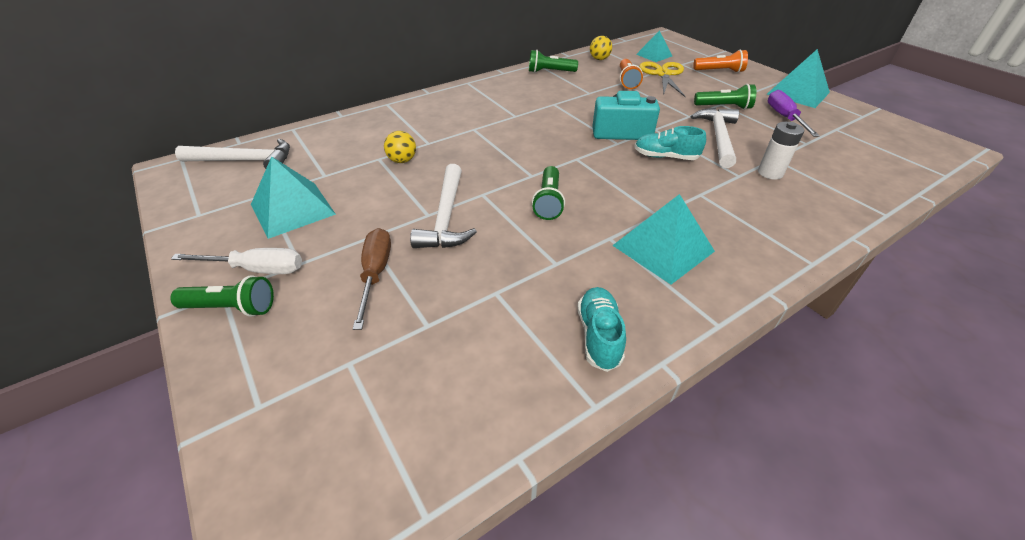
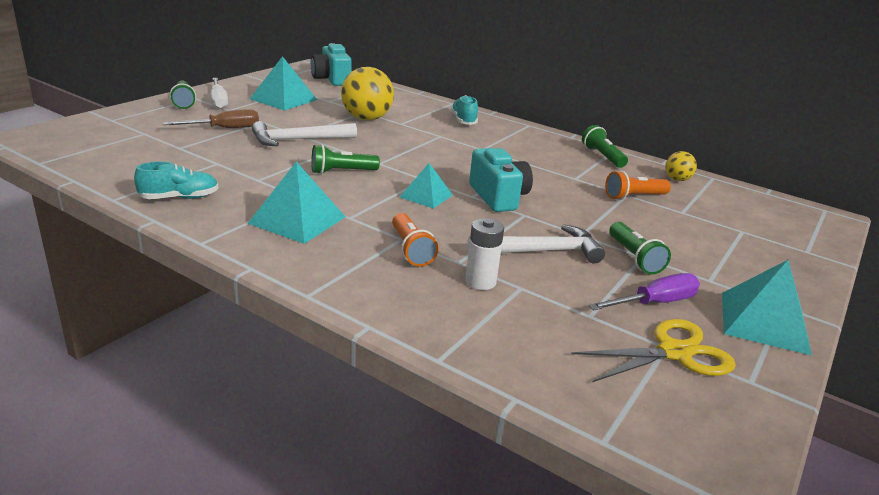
camera: 65 degrees right, 15 degrees down
white hammer [175,138,290,169] -> turquoise camera [311,43,352,86]
yellow ball [384,131,416,163] -> yellow ball [341,67,394,121], size x1.96
turquoise shoe [634,126,706,160] -> turquoise shoe moved to [451,95,478,125]
turquoise pyramid [636,31,672,62] -> turquoise pyramid moved to [400,163,453,209]
yellow scissors [639,62,686,97] -> yellow scissors moved to [571,319,736,382]
orange flashlight [693,50,748,73] -> orange flashlight moved to [392,213,439,266]

